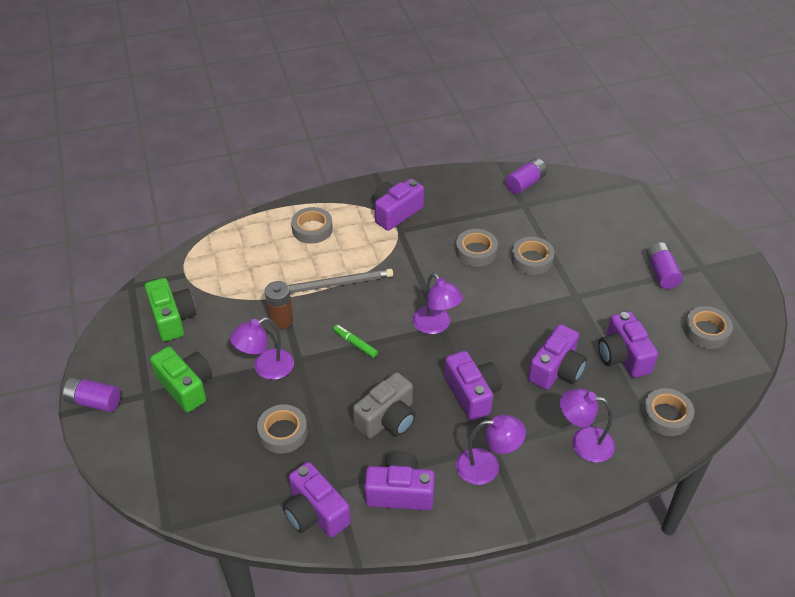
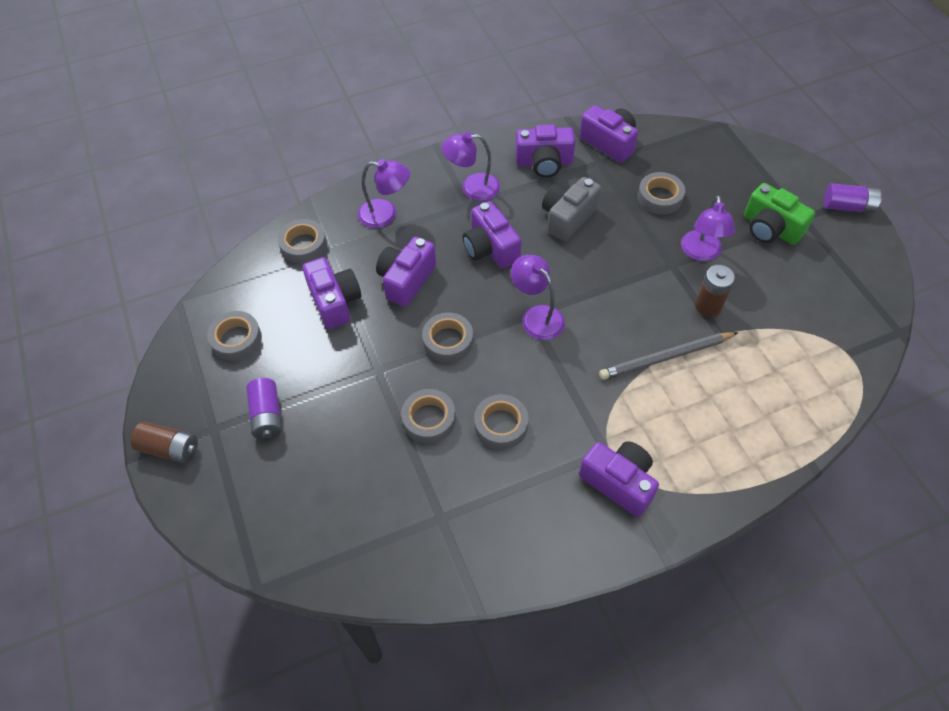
camera: 175 degrees right, 10 degrees up
green camera [145,278,196,342] -> none
purple lamp [230,317,294,380] -> purple lamp turned 135 degrees clockwise [681,195,735,261]
grey tape [291,207,333,244] -> grey tape moved to [422,312,473,363]
green marker [333,325,378,358] -> none
purple camera [373,179,424,231] -> purple camera turned 90 degrees counterclockwise [579,441,659,517]
purple battery [505,158,547,194] -> none
none -> brown battery [131,421,198,464]

